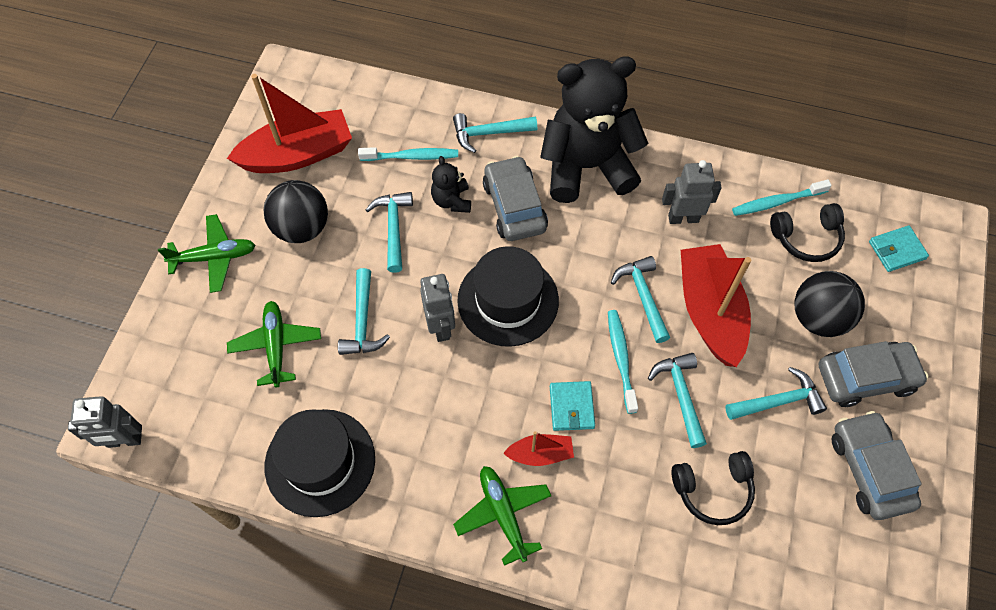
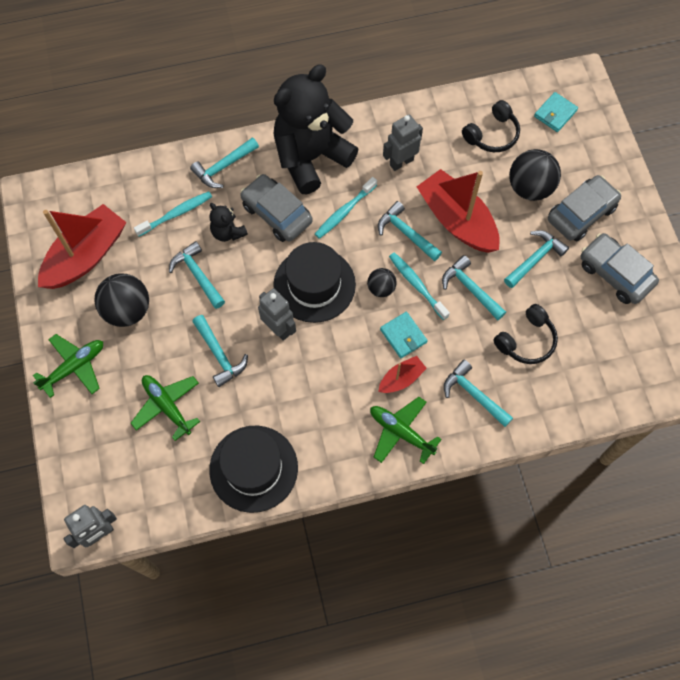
camera: 30 degrees left, 5 degrees up
turquoise toothbrush [732,180,832,216] -> turquoise toothbrush moved to [315,177,377,239]
none -> black ball [367,268,397,297]
none -> turquoise hammer [444,360,513,427]

